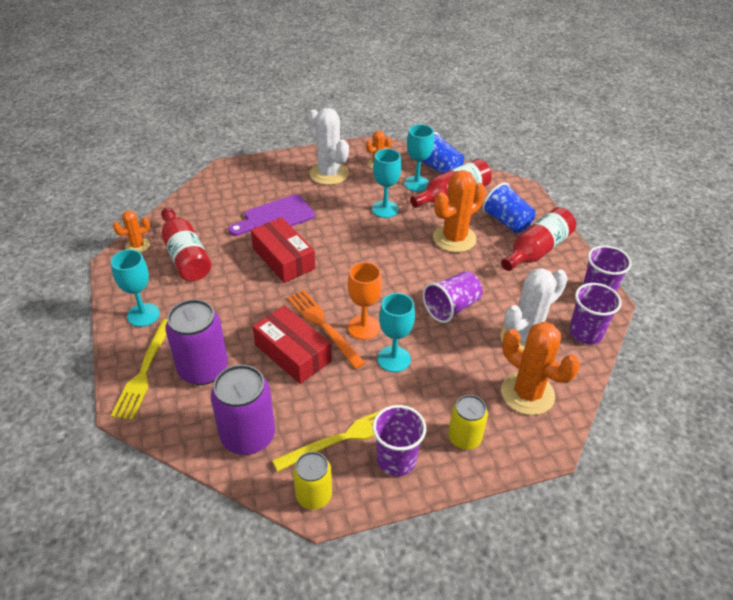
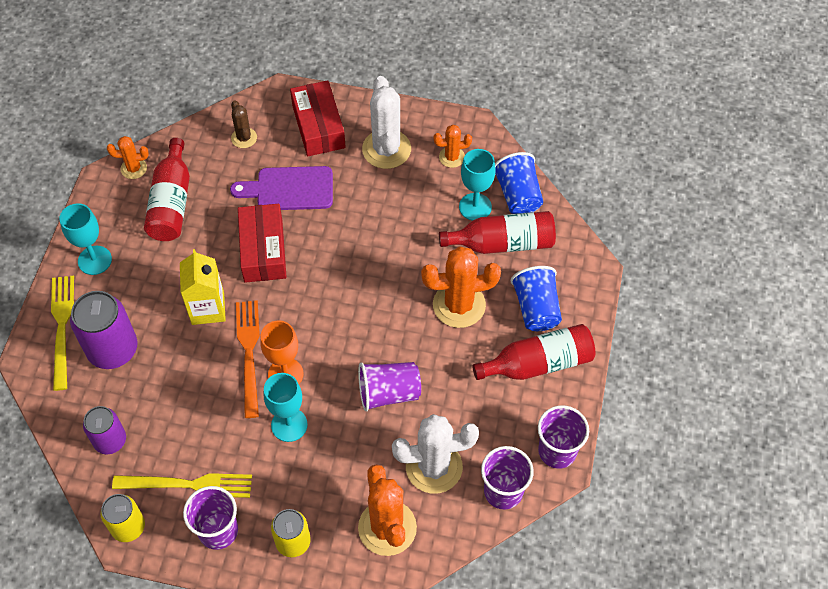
camera: 30 degrees right, 15 degrees up
yellow fork [111,319,167,420] -> yellow fork turned 135 degrees clockwise [51,276,74,391]
purple can [211,365,275,455] -> purple can [83,406,126,454], size x0.62
red box [252,305,332,384] -> red box moved to [290,80,346,156]
turquoise goblet [372,149,401,218] -> none
none -> yellow carton [180,249,226,325]
none -> brown cactus [231,100,257,148]

